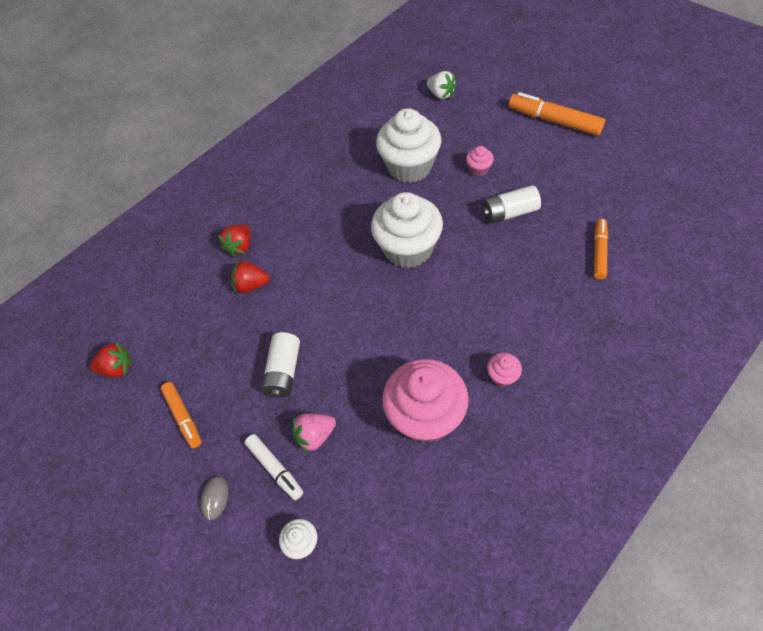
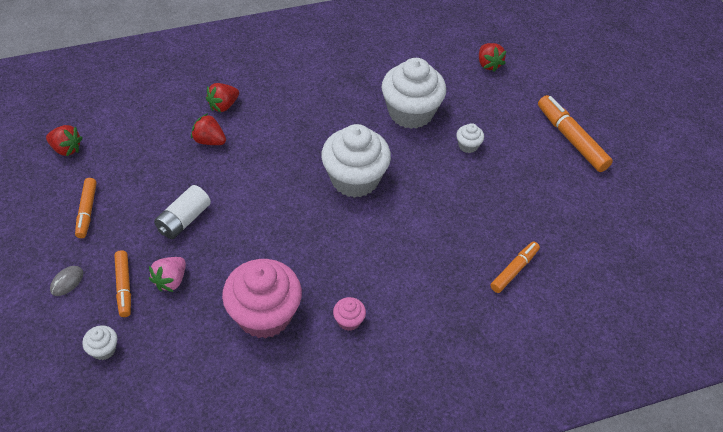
camera: 20 degrees right, 5 degrees down
white marker [245,434,303,500] -> orange marker [114,250,131,317]
pink strawberry [292,413,336,453] -> pink strawberry turned 60 degrees counterclockwise [149,257,186,292]
white strawberry [427,71,457,99] -> red strawberry [479,43,506,72]
pink cupcake [466,146,494,177] -> white cupcake [456,123,484,153]
white battery [482,185,541,224] -> none

